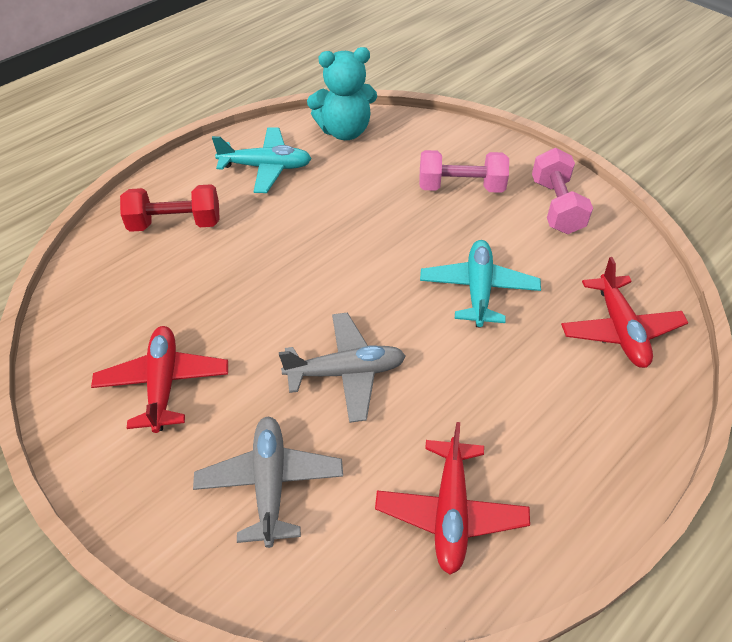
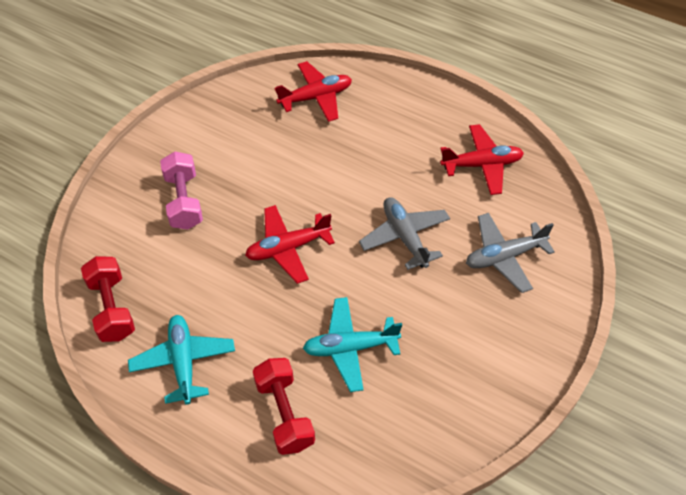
camera: 105 degrees left, 5 degrees up
red plane [91,326,228,433] -> red plane moved to [245,205,335,284]
turquoise teddy bear [307,47,377,140] -> red dumbbell [81,256,135,342]
turquoise plane [420,240,541,328] -> turquoise plane moved to [303,297,402,392]
pink dumbbell [532,148,593,234] -> none

